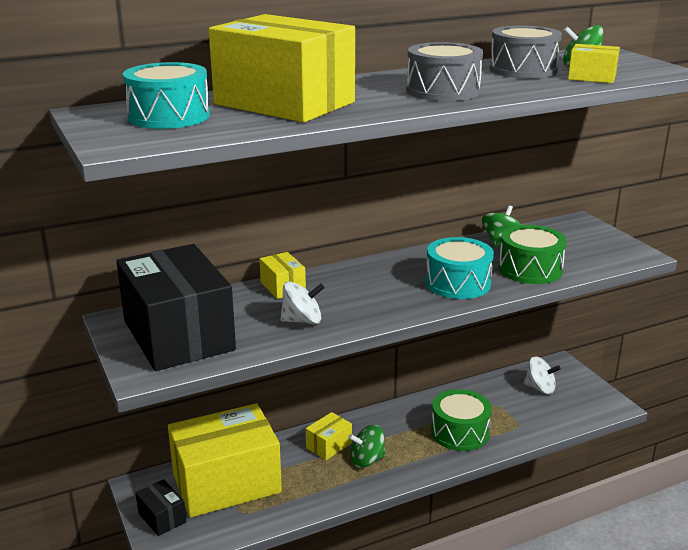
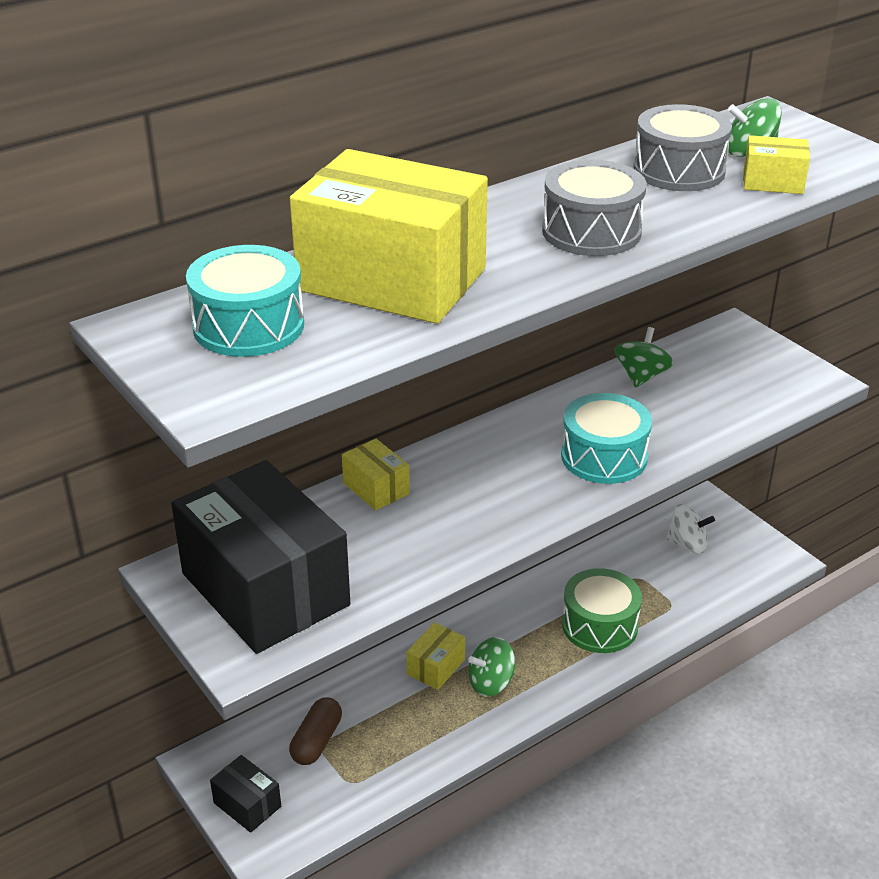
camera: 10 degrees left, 10 degrees up
yellow box [168,403,282,518] -> brown capsule [289,697,342,765]
white spinning top [280,281,325,325] -> none
green drum [499,225,567,284] -> none

